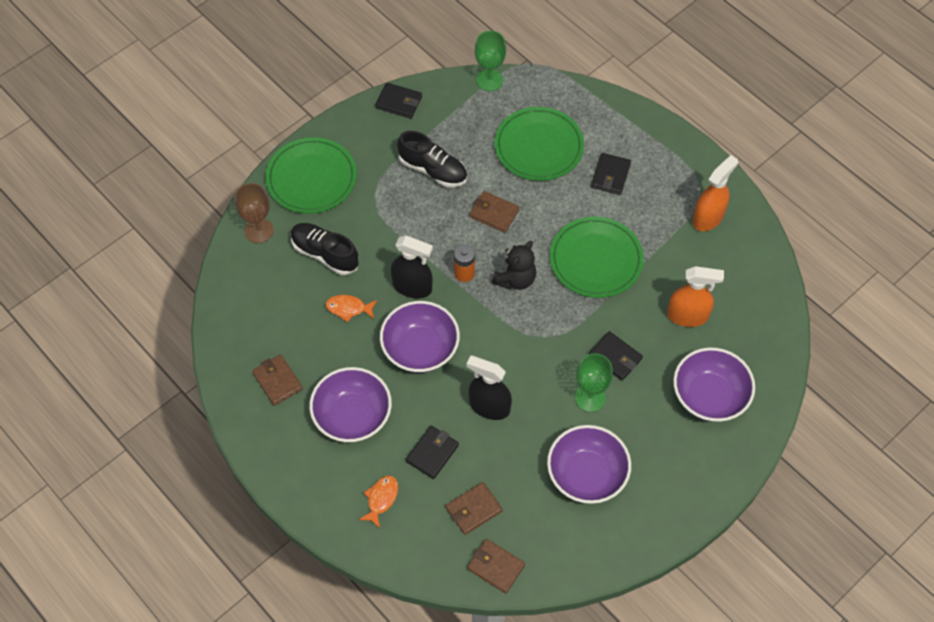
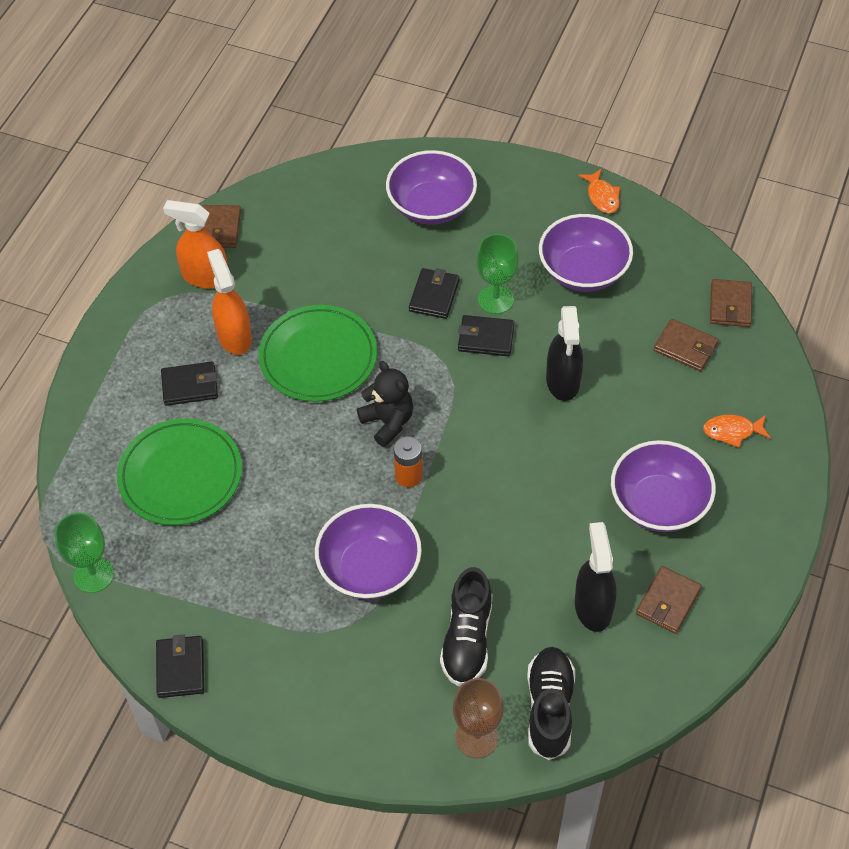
camera: 115 degrees left, 5 degrees down
green plate [266,137,357,214] -> none
orange fish [326,295,378,322] -> orange fish moved to [578,168,620,213]
purple bowl [380,301,460,373] -> purple bowl moved to [315,504,422,600]
black spray bottle [391,236,433,299] -> black spray bottle moved to [575,522,616,632]
black shoe [397,131,467,187] -> black shoe moved to [527,647,575,760]
black wallet [406,425,459,479] -> black wallet moved to [458,315,515,356]
brown wallet [469,191,519,233] -> brown wallet moved to [202,205,241,248]
black teddy bear [492,241,536,290] -> black teddy bear turned 45 degrees clockwise [357,361,413,447]
orange spray bottle [667,266,724,327] -> orange spray bottle moved to [207,249,252,355]

